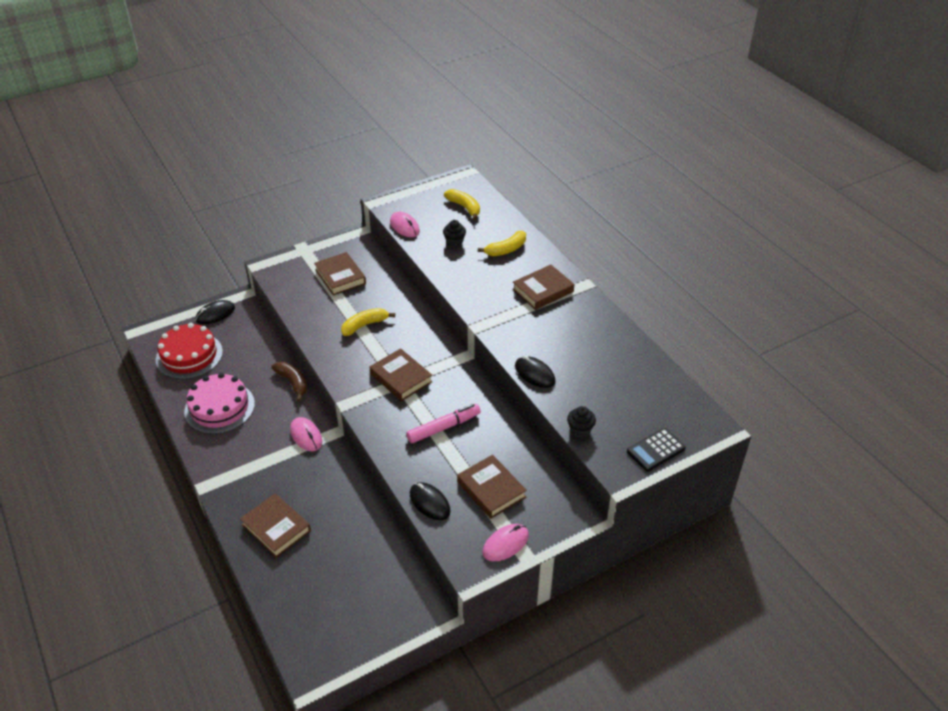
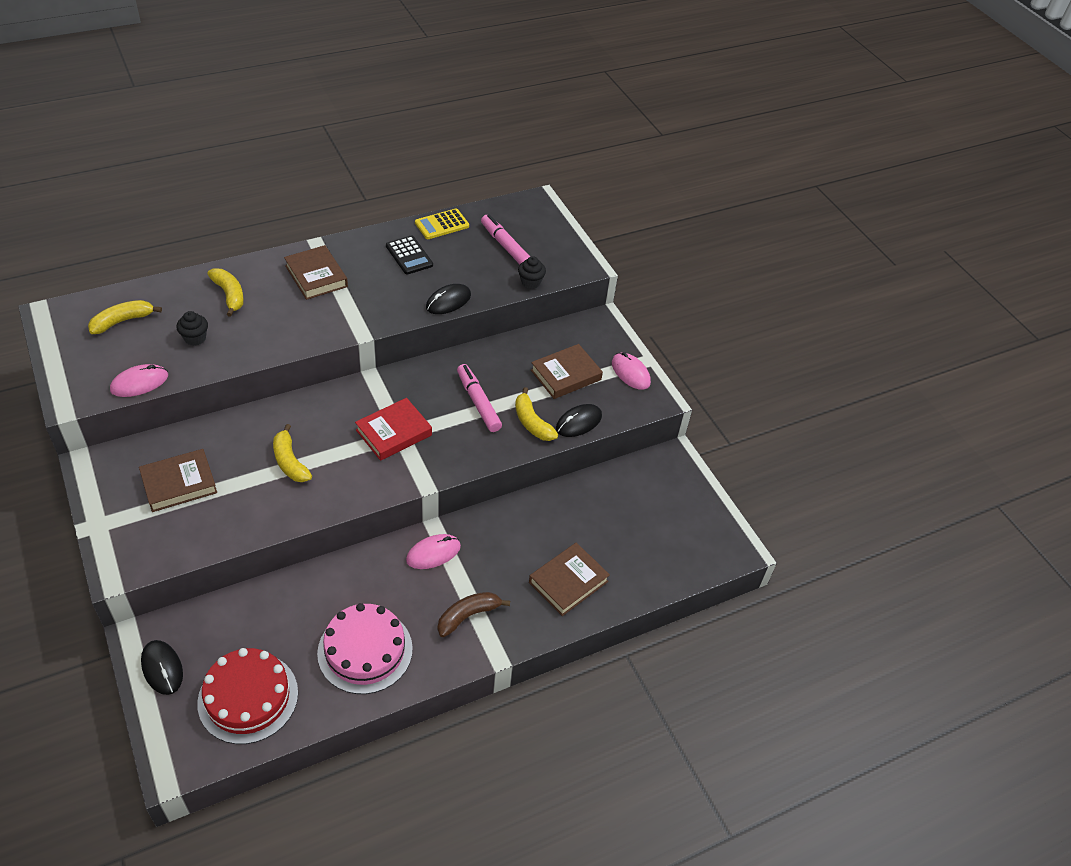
camera: 90 degrees left, 5 degrees up
brown banana [271,362,307,401] -> brown banana moved to [438,592,510,637]
brown book [369,348,432,401] -> red book [355,398,432,461]
black calculator [627,428,686,472] -> black calculator moved to [386,236,433,275]
none -> yellow calculator [415,209,469,239]
none -> pink marker [481,214,530,264]
none -> yellow banana [515,387,558,441]

